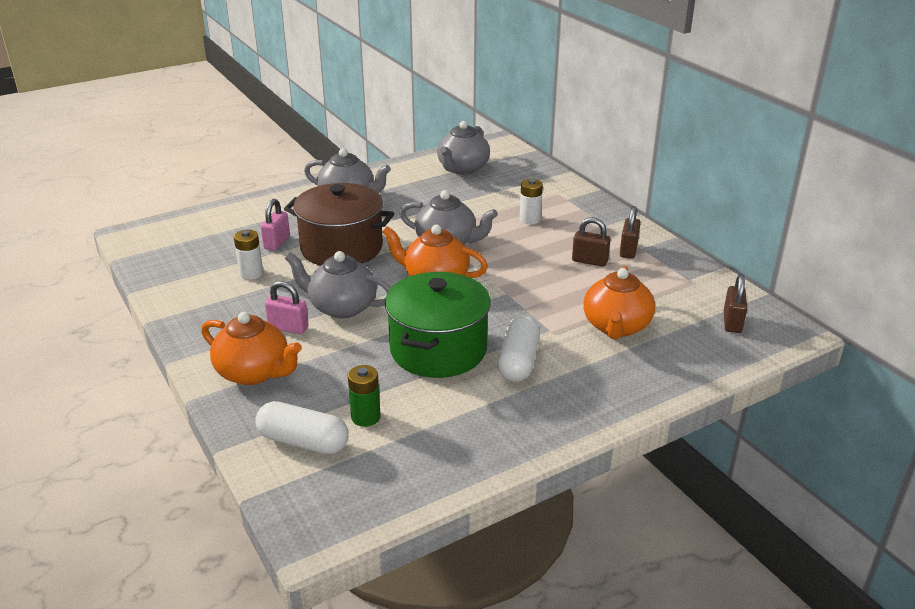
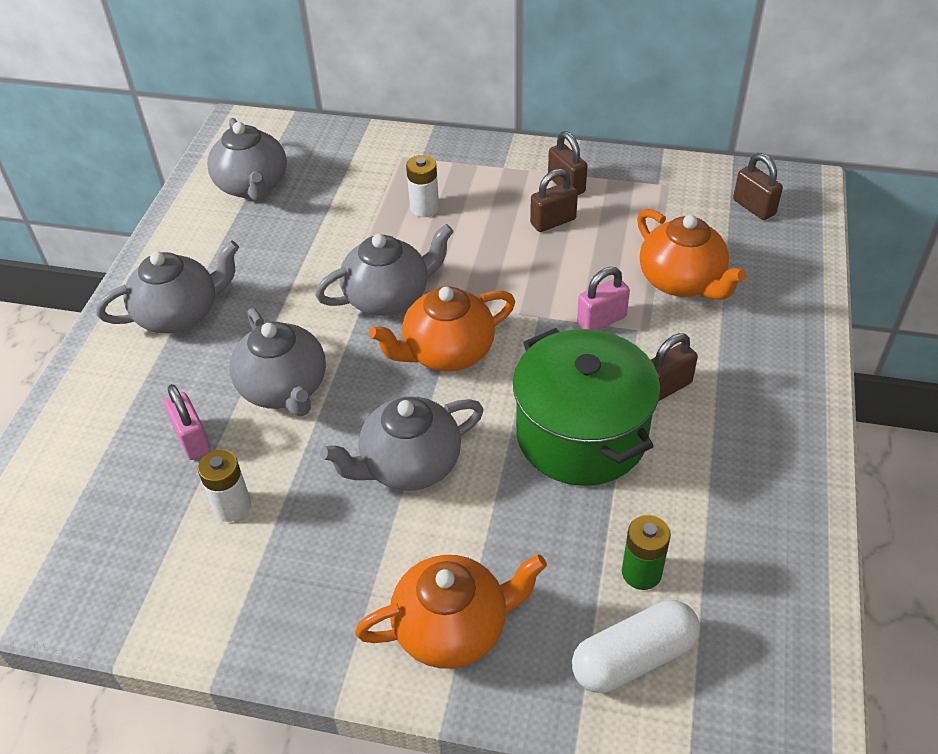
camera: 45 degrees left, 15 degrees up
pink padlock [265,281,309,334] -> pink padlock moved to [577,267,630,330]
brown pot [284,183,394,266] -> grey teapot [230,308,326,417]
white capsule [498,316,540,382] -> brown padlock [651,333,698,401]

